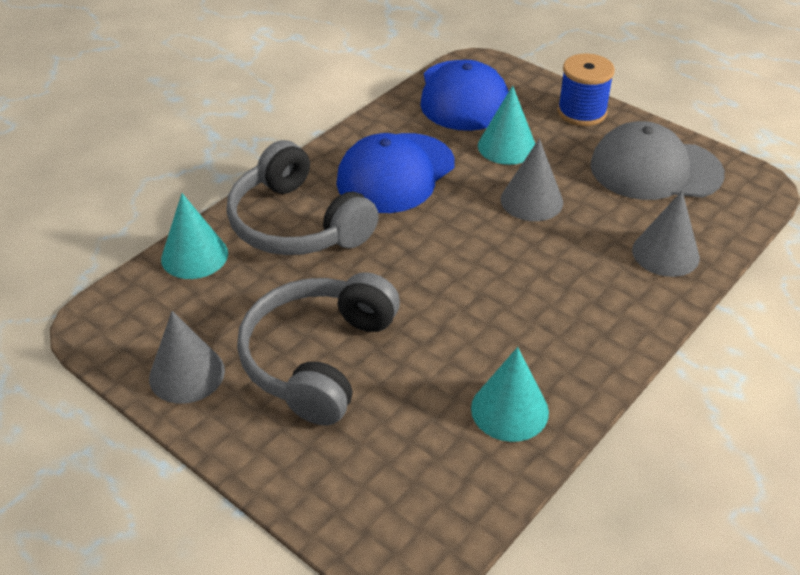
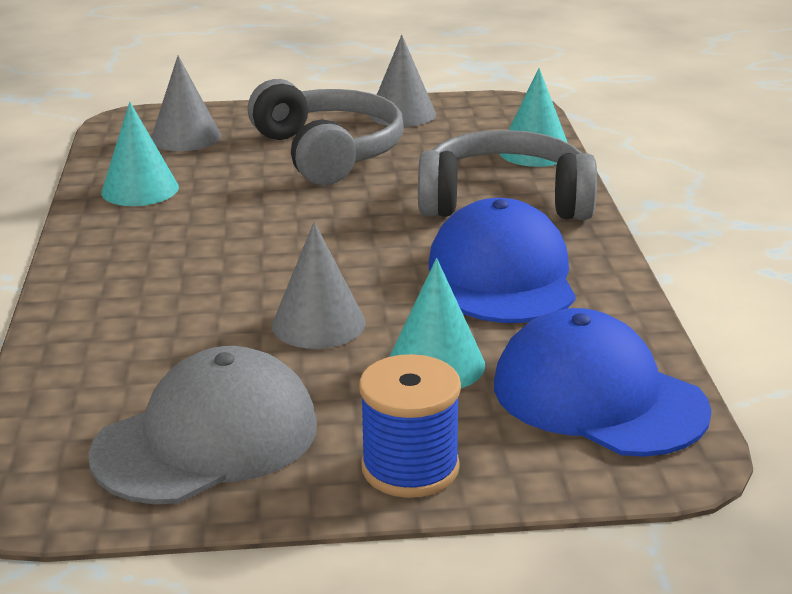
camera: 135 degrees right, 15 degrees down
grey cone [632,191,700,277] -> grey cone moved to [151,56,221,151]

